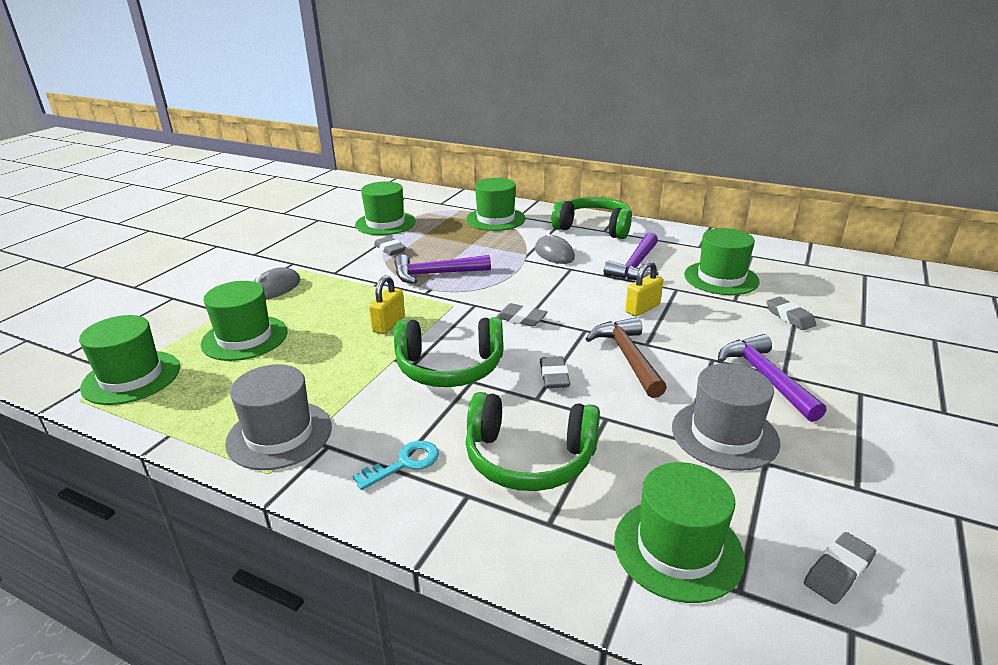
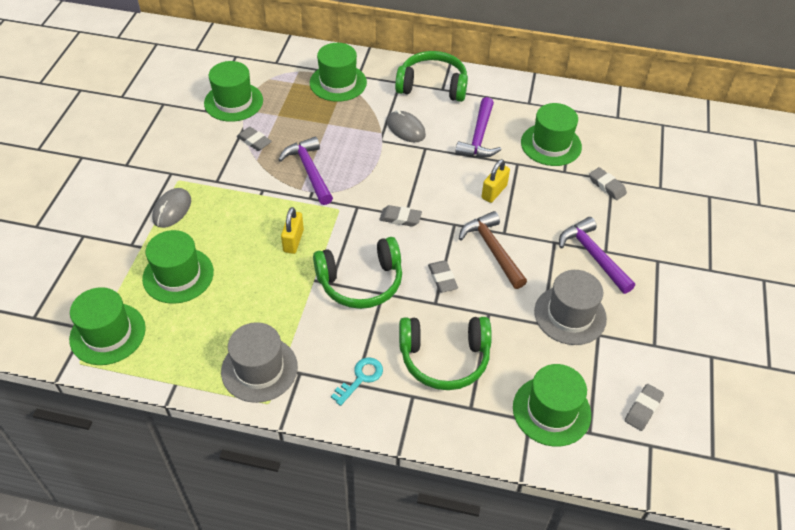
camera: 15 degrees left, 20 degrees up
purple hammer [394,254,491,284] -> purple hammer turned 90 degrees clockwise [278,137,333,205]

